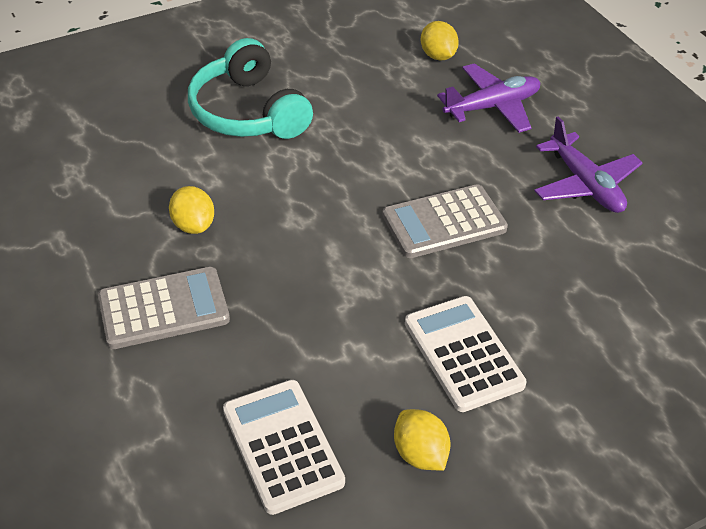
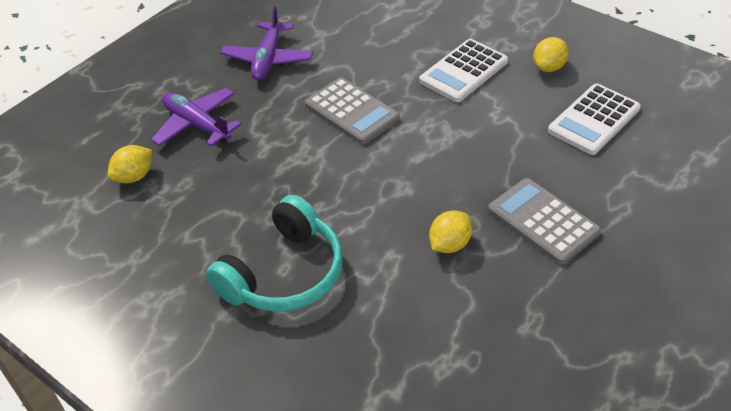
camera: 110 degrees left, 0 degrees up
purple plane [534,116,642,213] -> purple plane turned 150 degrees clockwise [220,5,313,80]

